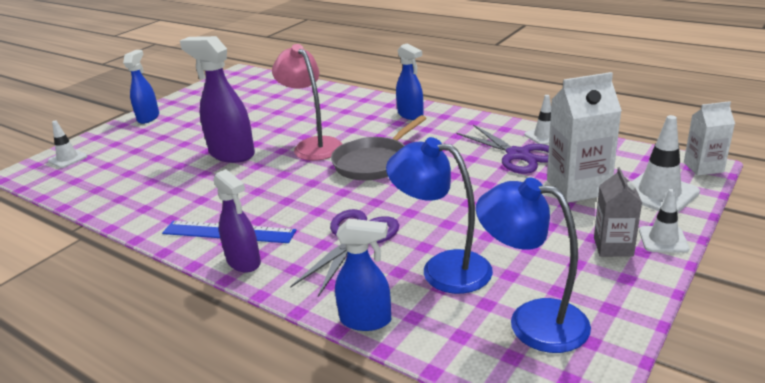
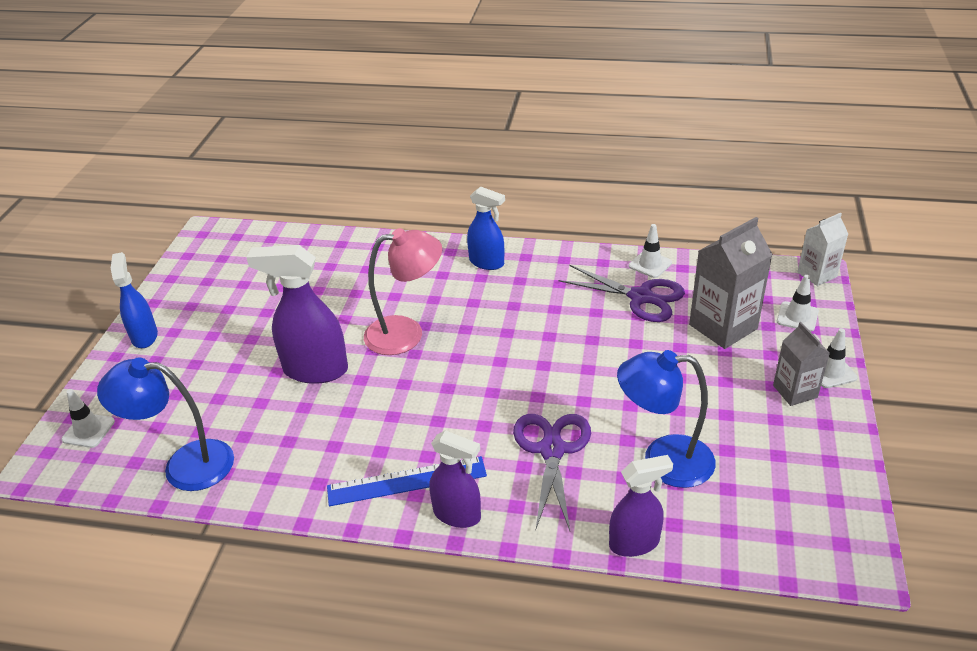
camera: 25 degrees left, 10 degrees up
pink lamp [272,44,342,161] -> pink lamp turned 135 degrees clockwise [364,228,442,355]
grey pan [331,115,427,180] -> none
blue spray bottle [335,218,391,331] -> purple spray bottle [609,455,673,557]
blue lamp [476,177,591,353] -> blue lamp moved to [97,358,234,491]
white carton [547,72,622,203] -> grey carton [689,217,773,349]
white traffic cone [632,115,700,213] -> white traffic cone [777,275,819,331], size x0.62

